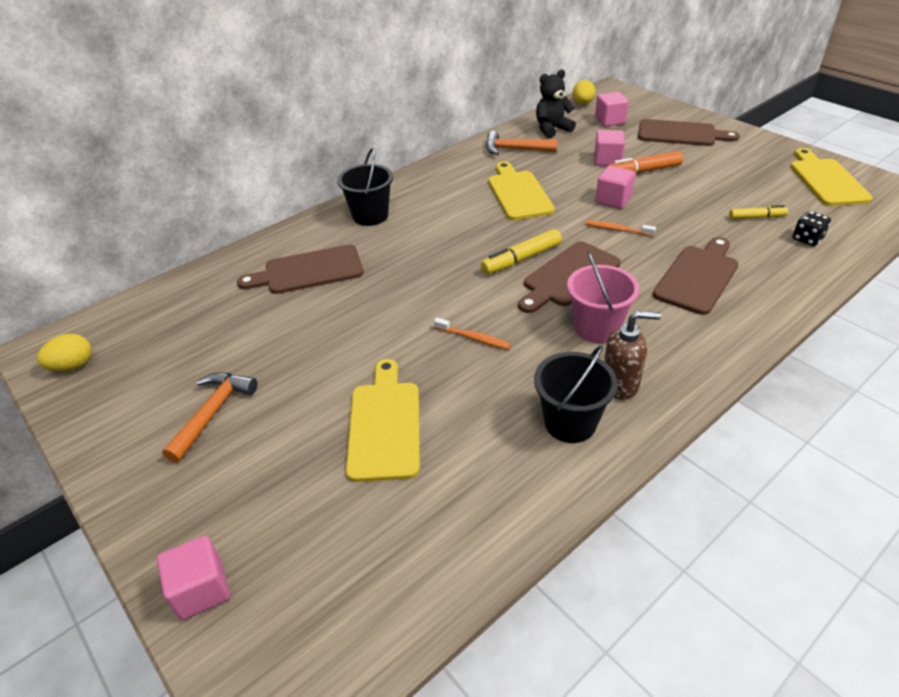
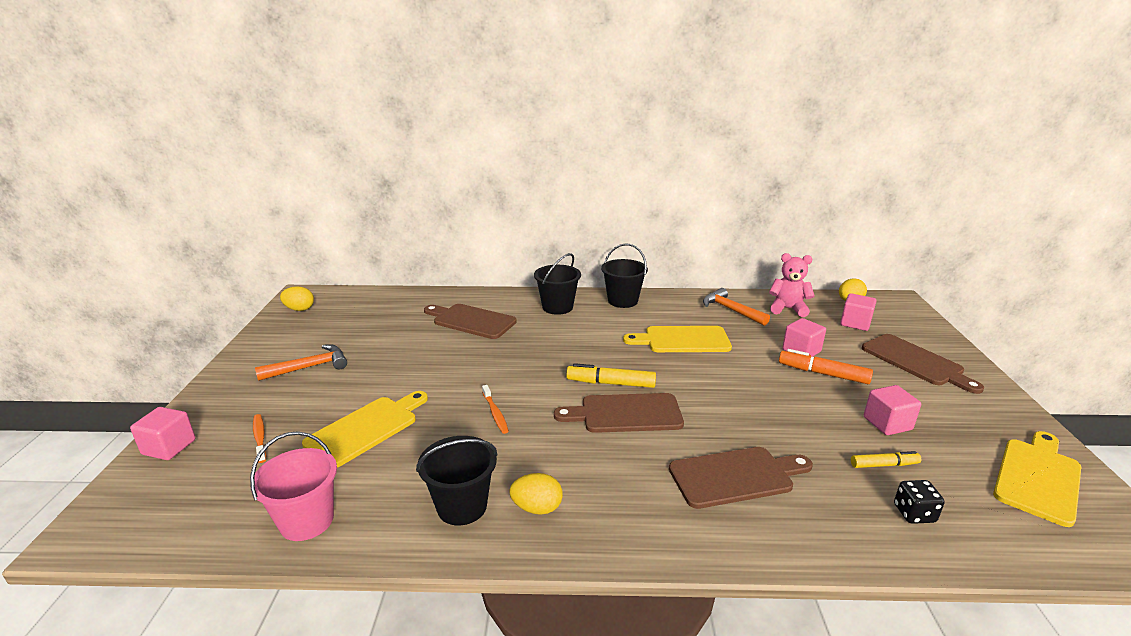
camera: 40 degrees right, 15 degrees down
yellow cutting board [488,162,555,220] -> yellow cutting board turned 120 degrees counterclockwise [623,326,732,352]
black teddy bear [536,69,576,138] -> pink teddy bear [769,253,814,317]
pink bucket [567,252,640,343] -> pink bucket moved to [250,431,337,541]
orange toothbrush [585,220,656,236] -> orange toothbrush moved to [253,414,266,463]
pink cube [595,166,635,209] -> pink cube moved to [864,385,921,435]
brown soap dispenser [604,311,661,400] -> yellow egg [509,473,563,515]
yellow marker [729,205,788,219] -> yellow marker turned 45 degrees counterclockwise [851,451,921,468]
none -> black bucket [601,243,648,308]

